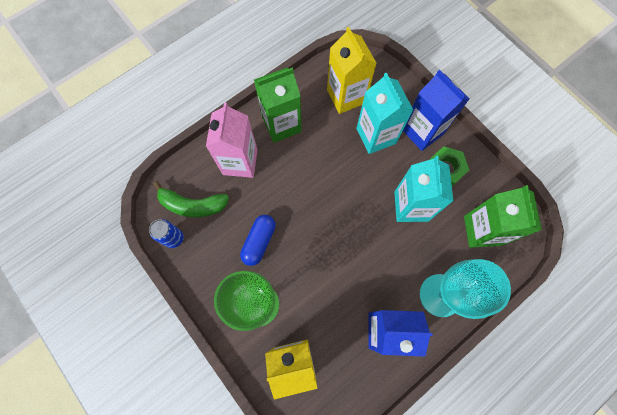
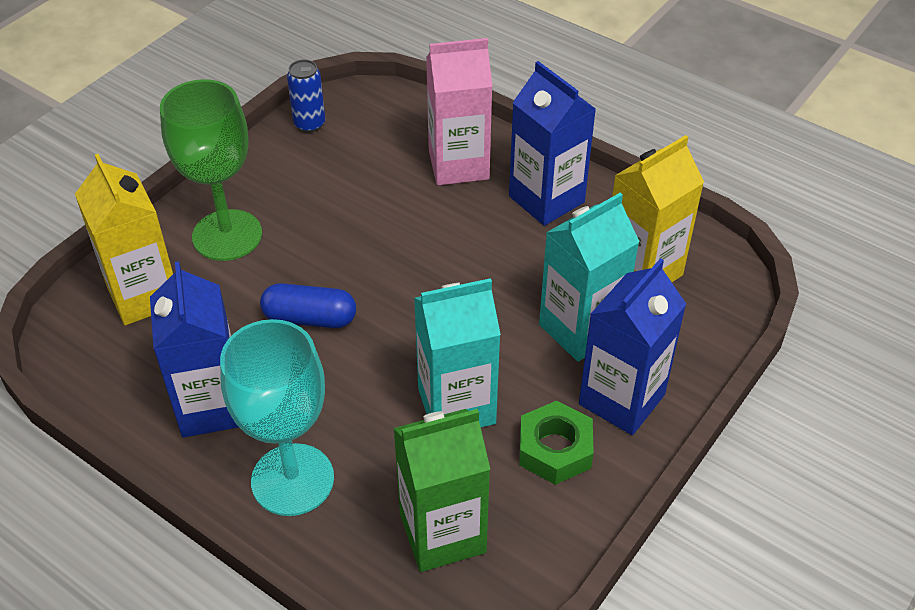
camera: 75 degrees right, 25 degrees down
green banana [153,181,229,218] -> none
blue capsule [240,215,276,266] -> blue capsule moved to [260,283,356,328]
green carton [254,67,302,143] -> blue carton [509,61,596,226]

